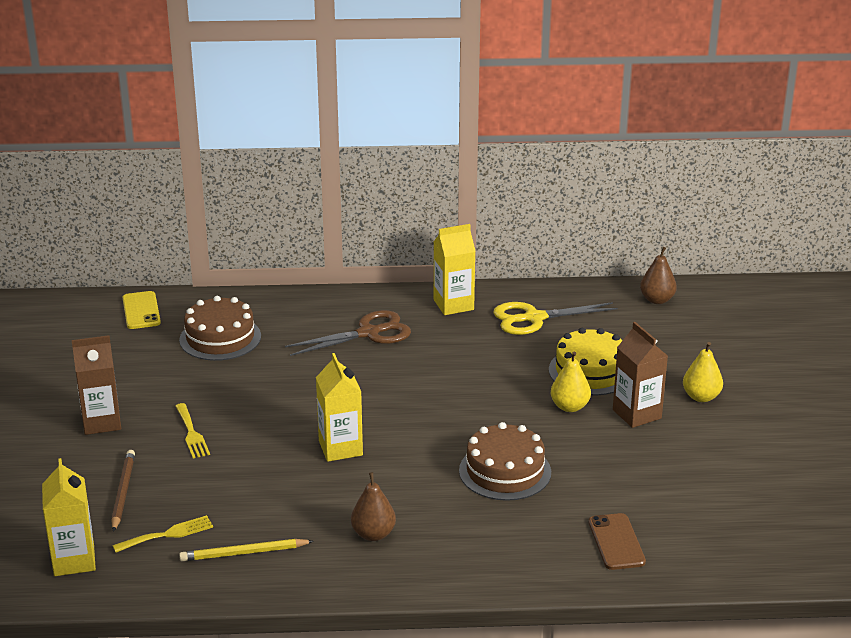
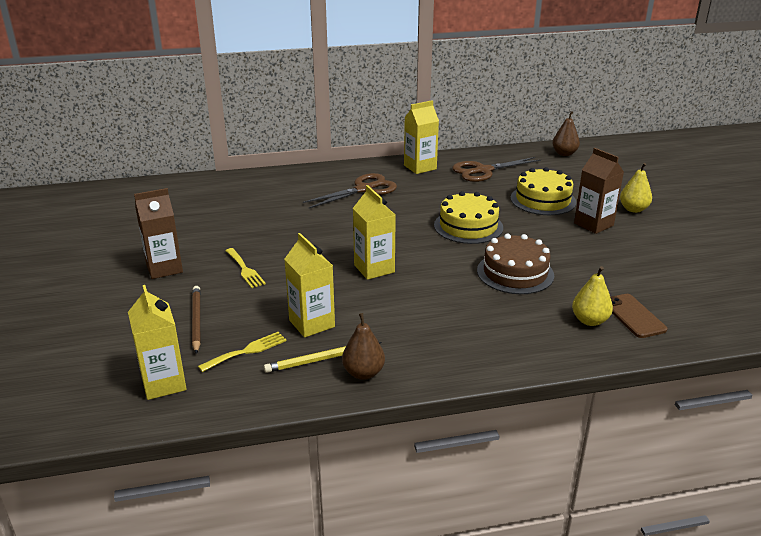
camera: 10 degrees left, 0 degrees up
yellow phone [122,291,161,329] -> none
brown cake [179,296,261,361] -> none
brown pear [351,472,396,541] -> brown pear moved to [342,313,385,380]
yellow scissors [493,302,618,335] -> brown scissors [452,157,541,182]
yellow pear [551,352,591,412] -> yellow pear moved to [572,266,613,326]
none -> yellow carton [284,233,335,338]
none -> yellow cake [434,191,503,244]

